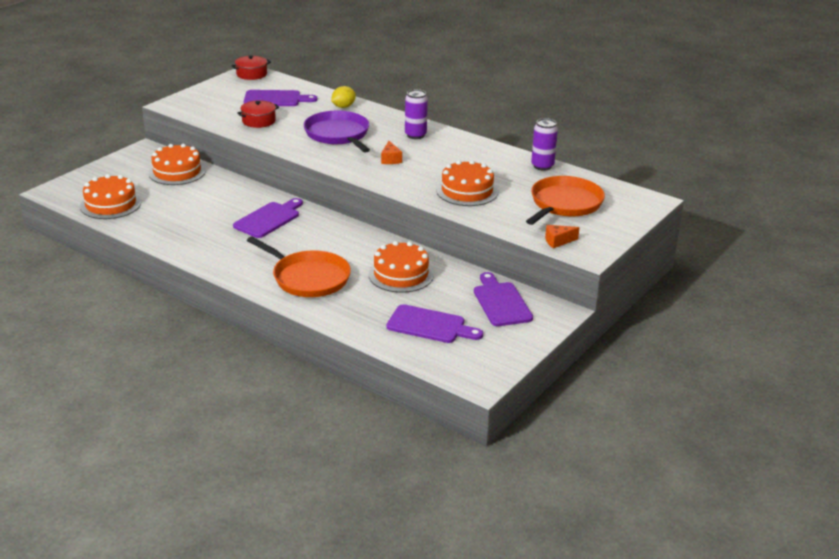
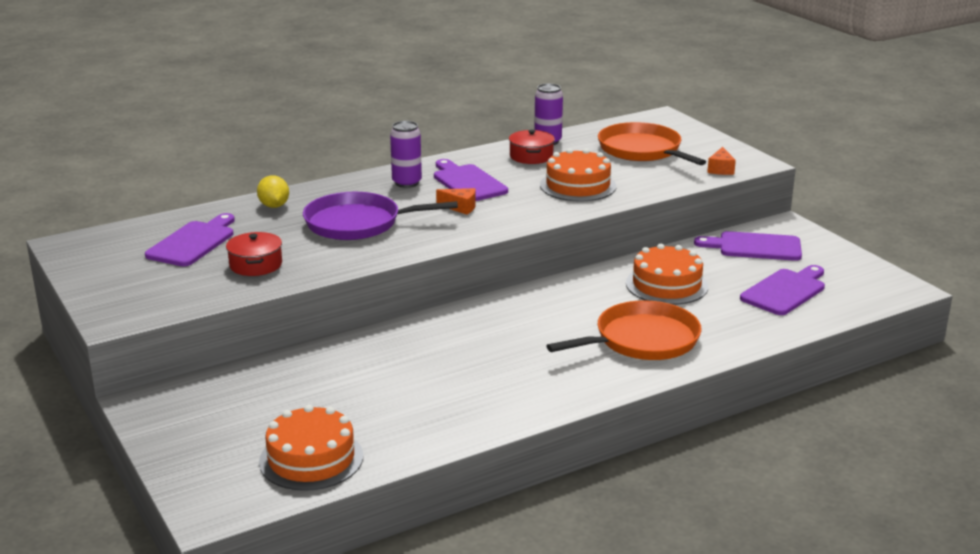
camera: 65 degrees left, 5 degrees down
orange cake [148,144,206,185] -> none
red pot [231,56,271,80] -> red pot moved to [509,130,555,164]
purple cutting board [233,198,303,238] -> purple cutting board moved to [434,159,508,201]

